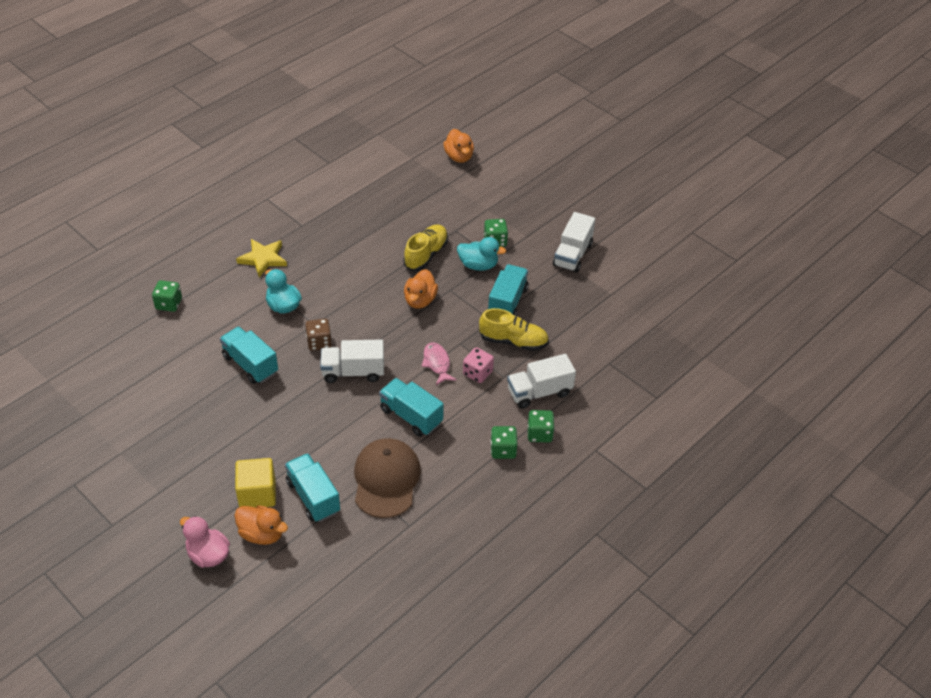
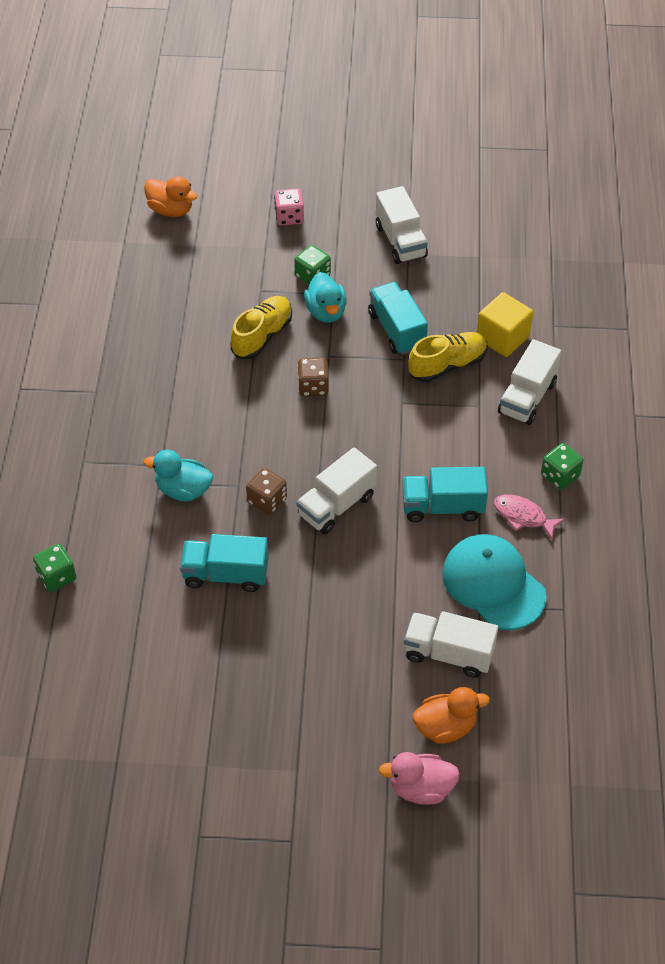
camera: 40 degrees left, 5 degrees up
yellow cube [235,458,276,507] -> yellow cube moved to [477,292,533,357]
yellow star [236,239,287,277] -> none
turquoise truck [285,453,340,522] -> white truck [404,611,498,678]
brown cap [354,438,421,518] -> turquoise cap [442,534,547,630]
yellow shoe [403,224,448,271] -> yellow shoe turned 45 degrees clockwise [231,296,292,359]
orange duck [404,269,438,309] -> brown dice [297,358,329,397]
pink fish [422,342,457,385] -> pink fish moved to [494,494,565,540]
turquoise duck [457,237,506,271] -> turquoise duck turned 105 degrees clockwise [304,272,347,323]
pink dice [463,347,494,383] -> pink dice moved to [274,189,304,226]
green dice [528,410,555,443] -> none

